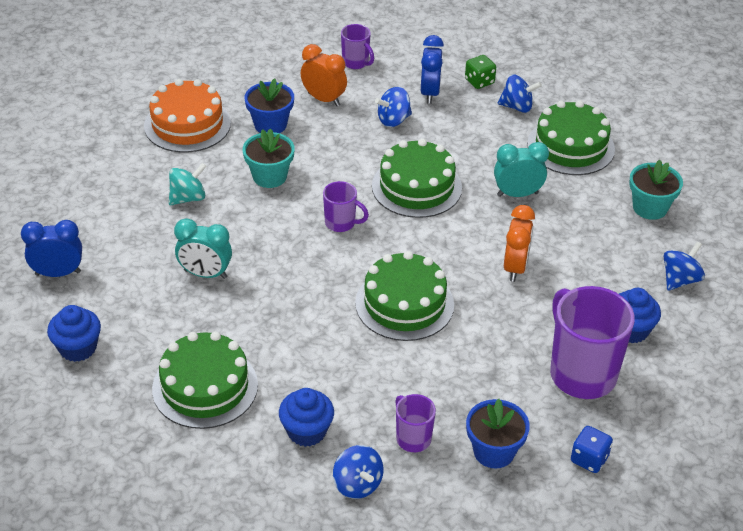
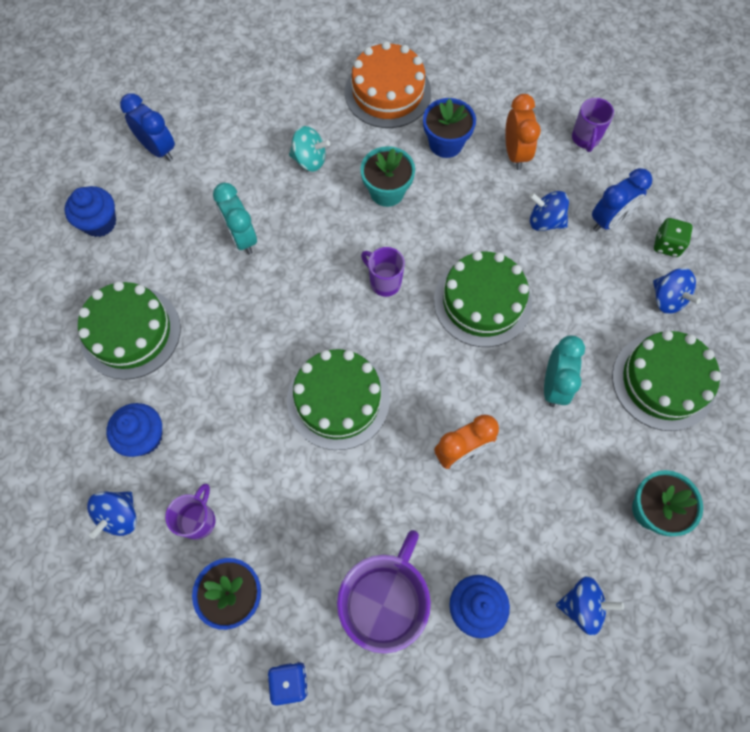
camera: 50 degrees right, 25 degrees up
purple mug [323,181,369,232] -> purple mug turned 150 degrees clockwise [361,247,405,297]
turquoise clock [494,142,549,197] -> turquoise clock turned 60 degrees clockwise [544,335,585,407]

